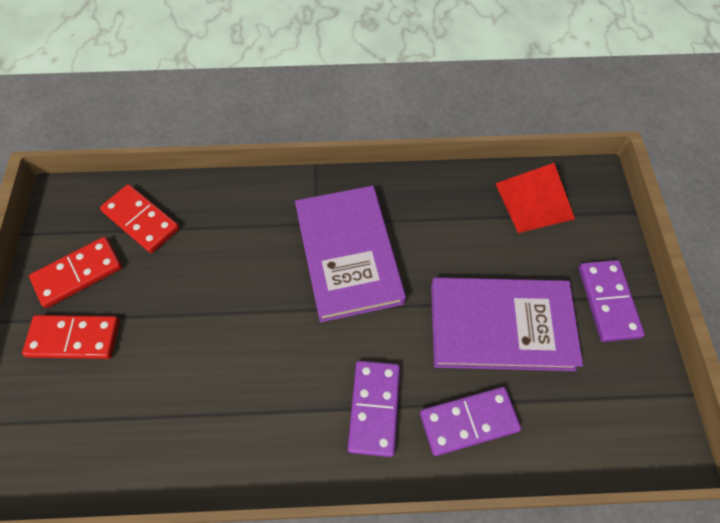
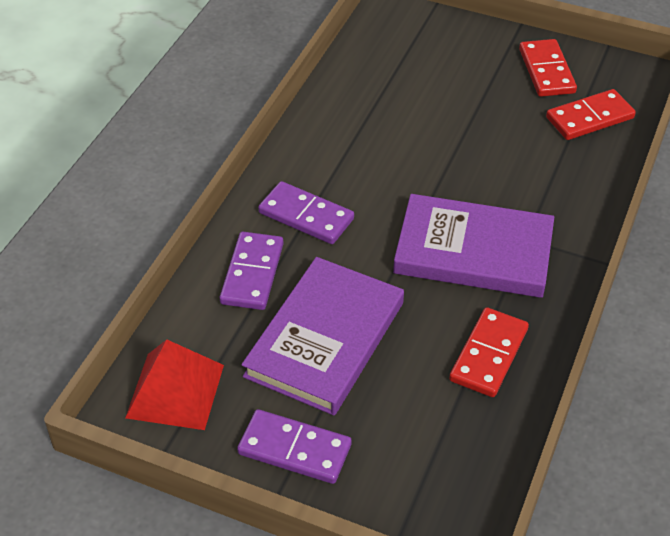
camera: 115 degrees right, 15 degrees down
red domino [22,315,120,359] -> red domino moved to [449,307,529,397]
red pyramid [495,163,575,233] -> red pyramid moved to [125,339,224,430]

